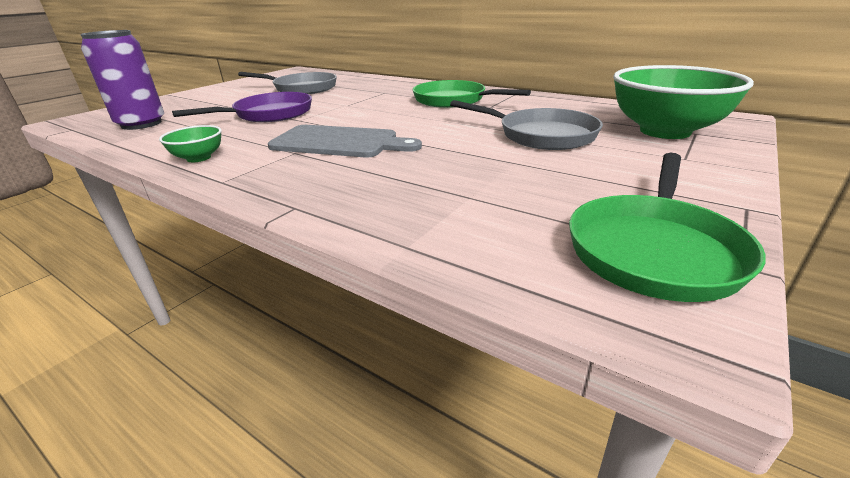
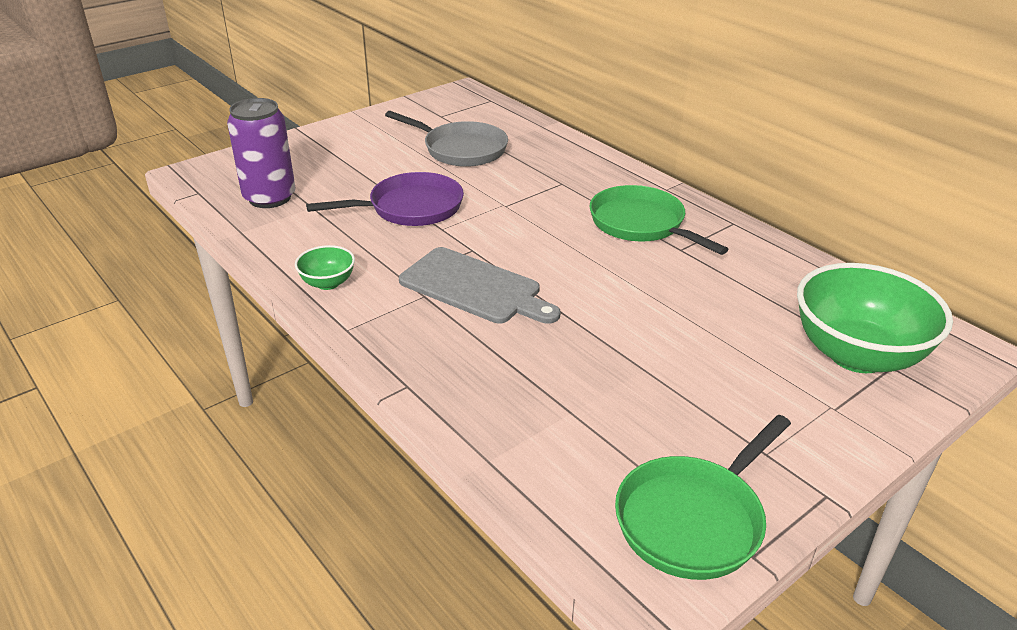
camera: 15 degrees right, 5 degrees up
grey pan [450,100,603,150] -> none

